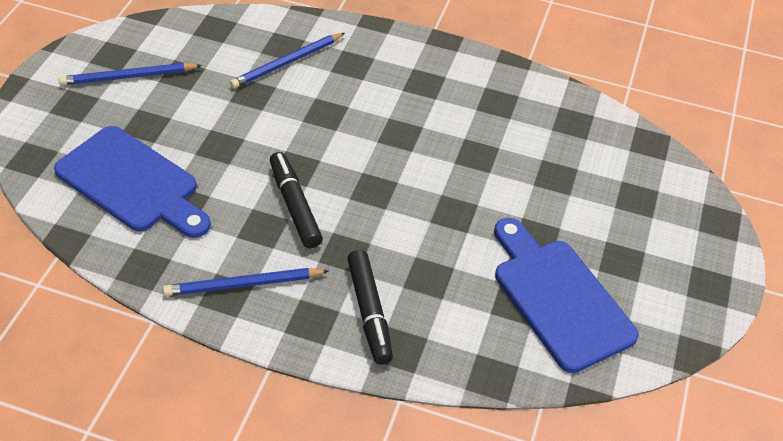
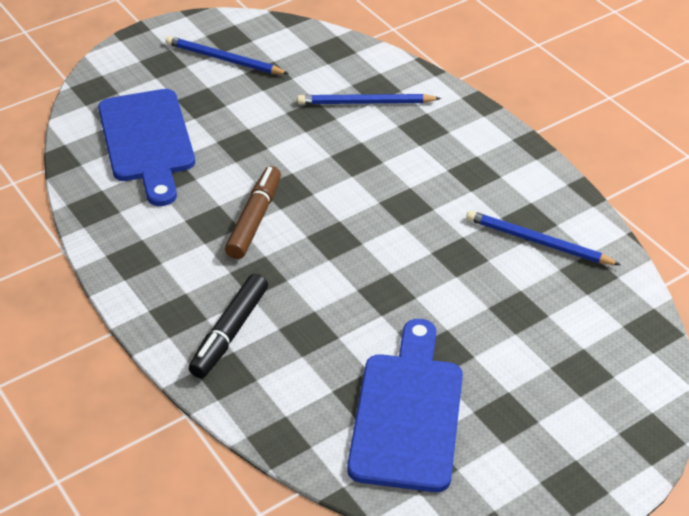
camera: 40 degrees right, 5 degrees down
blue pencil [163,268,329,296] -> blue pencil moved to [466,210,621,265]
black marker [270,152,323,248] -> brown marker [225,166,281,259]

